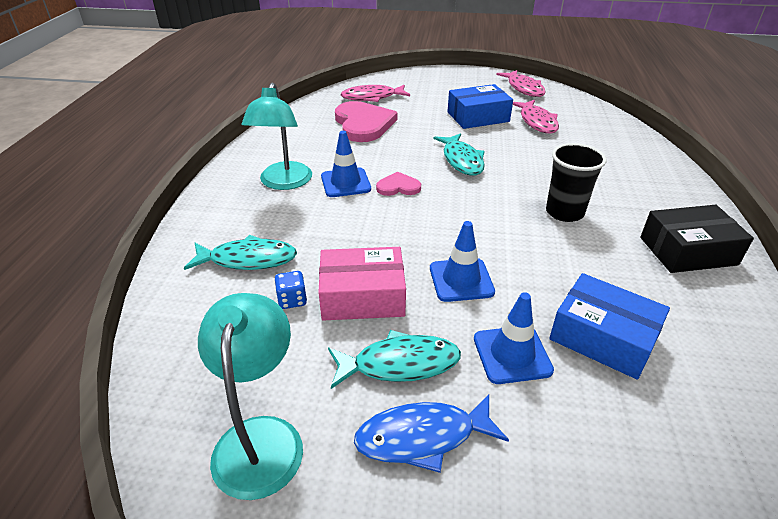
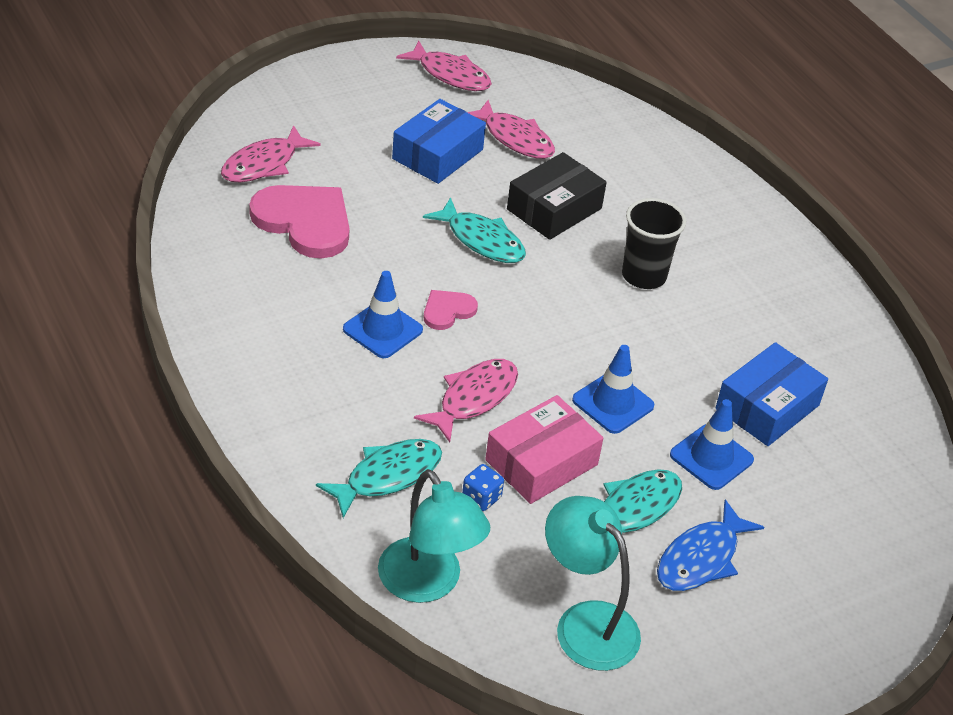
camera: 40 degrees left, 5 degrees up
turquoise lamp [242,82,312,190] -> turquoise lamp moved to [378,469,490,603]
blue box [549,273,670,380] -> blue box turned 45 degrees counterclockwise [716,342,828,446]
black box [640,205,754,273] -> black box moved to [507,152,607,240]
none -> pink fish [414,359,518,442]

